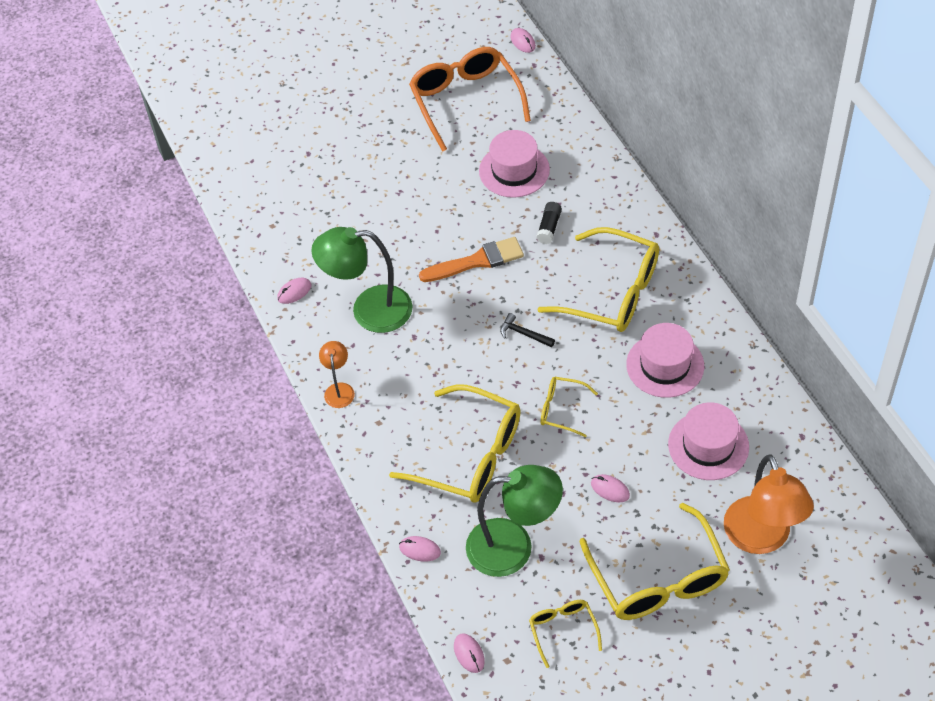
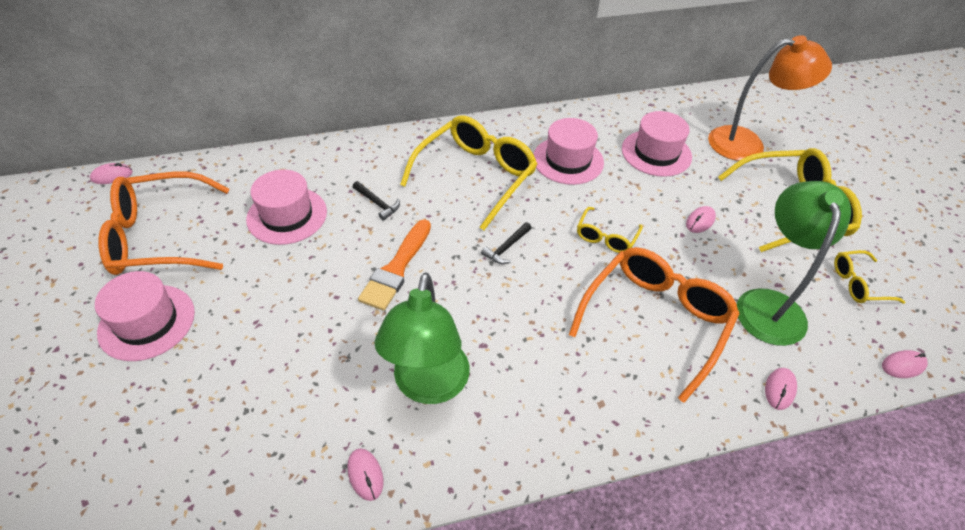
camera: 85 degrees left, 5 degrees down
orange lamp [319,341,355,408] -> none
yellow glasses [389,384,521,502] -> orange glasses [569,247,740,403]
orange brush [419,237,524,282] -> orange brush turned 150 degrees counterclockwise [358,219,431,311]
black glue stick [536,202,562,244] -> black hammer [353,181,400,221]
none -> pink hat [95,271,195,361]

